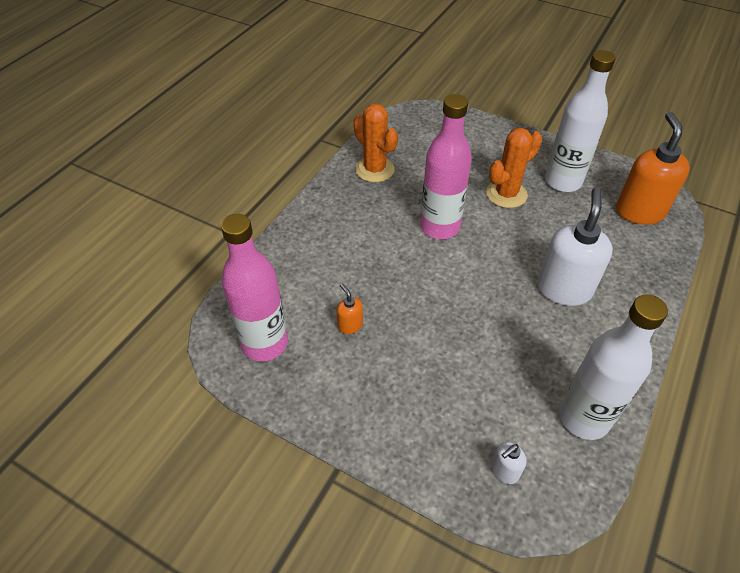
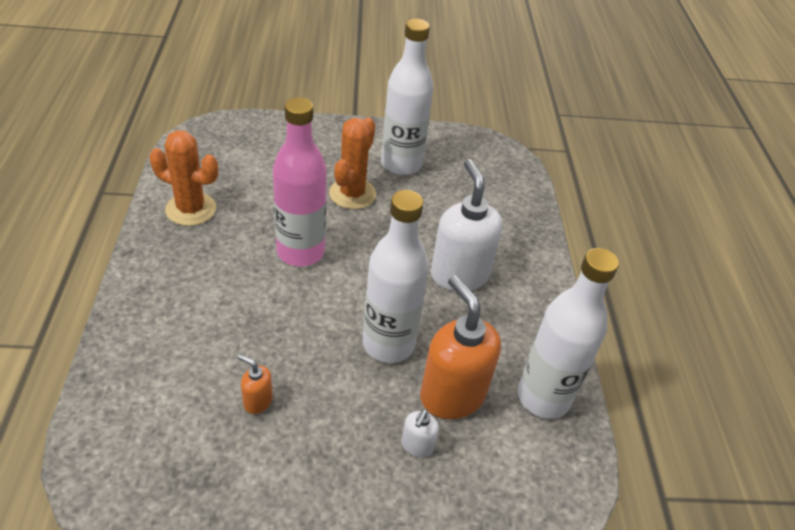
camera: 35 degrees left, 5 degrees down
pink bottle [221,214,288,362] -> none
white soap dispenser [492,442,527,484] -> white soap dispenser moved to [402,409,439,457]
orange soap dispenser [616,112,690,225] -> orange soap dispenser moved to [420,275,501,419]
none -> white bottle [363,190,429,363]

